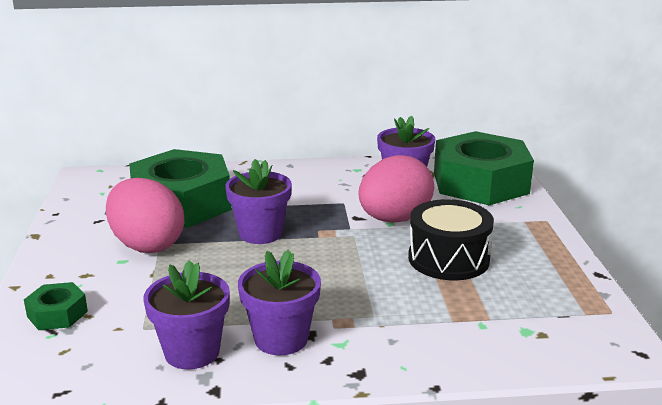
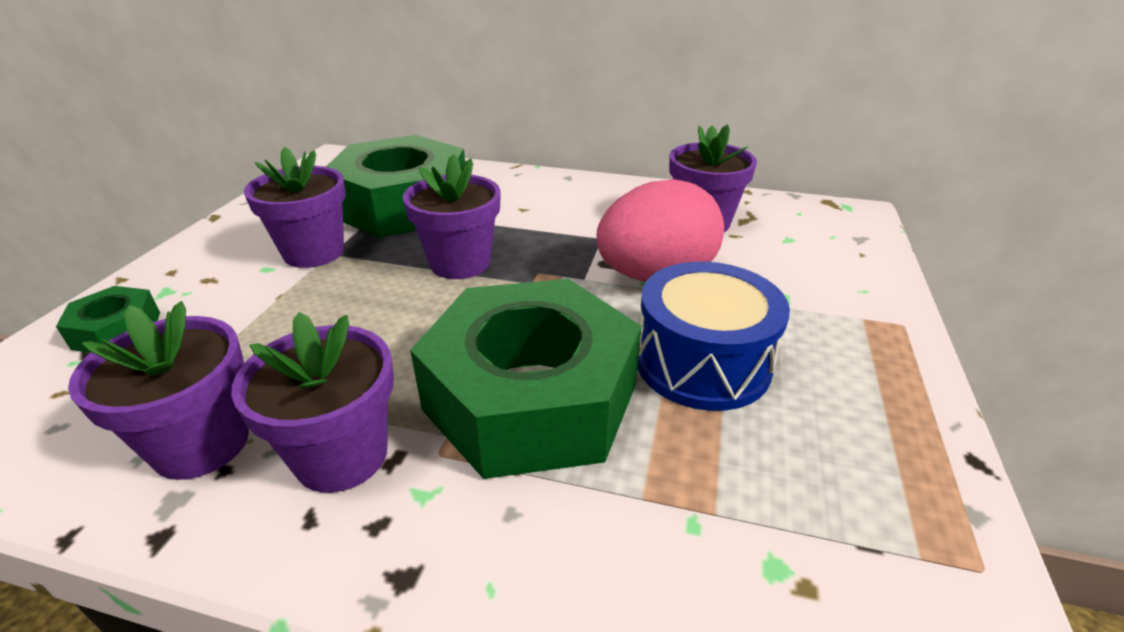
camera: 20 degrees right, 10 degrees up
pink egg [106,178,184,253] -> purple flower pot [244,147,346,268]
black drum [408,199,494,280] -> blue drum [637,262,790,411]
green nut [434,131,534,205] -> green nut moved to [410,279,642,479]

